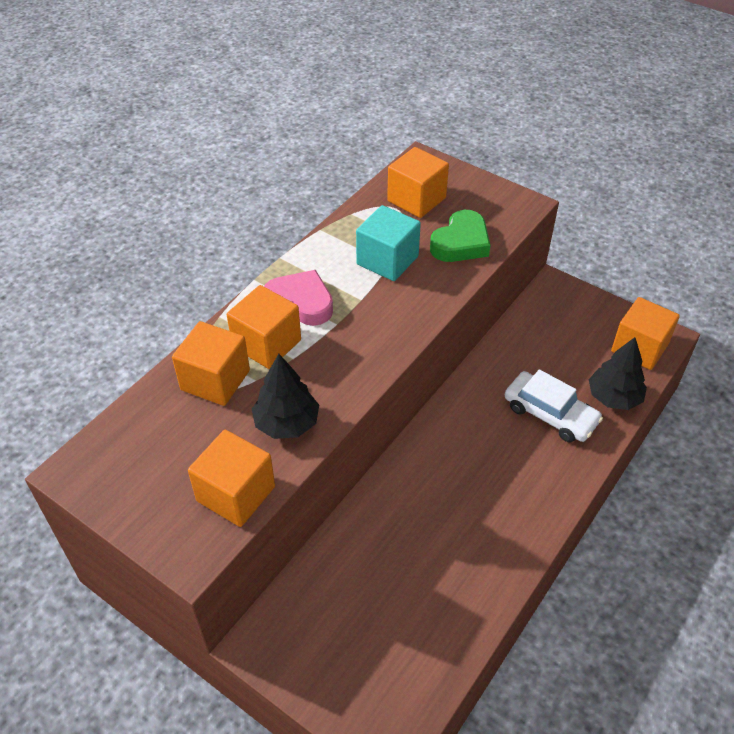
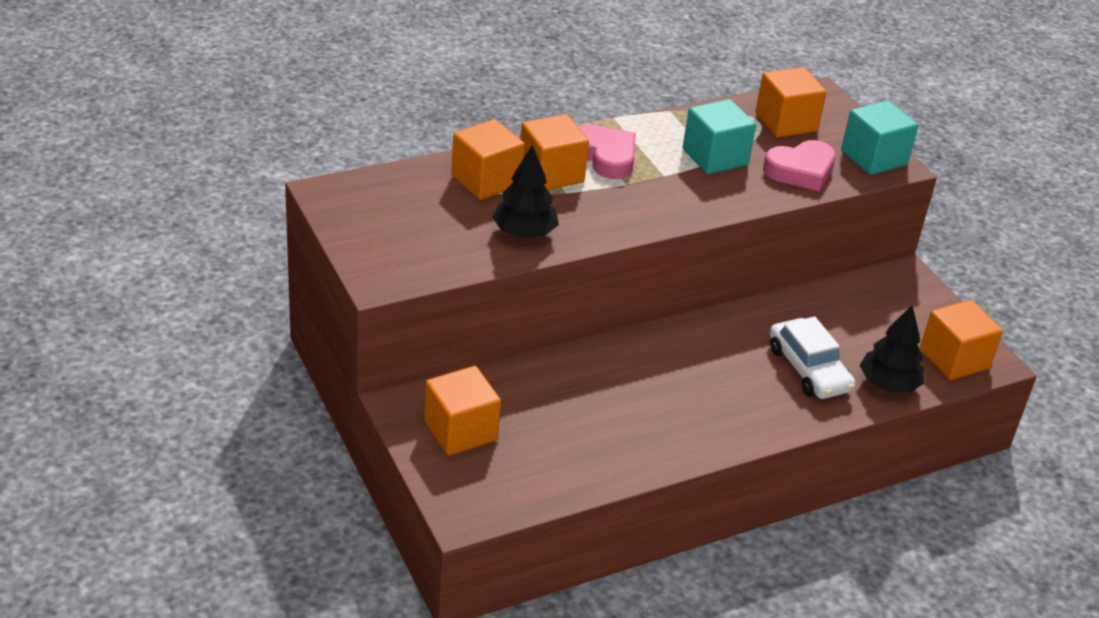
camera: 25 degrees right, 10 degrees down
orange cube [188,430,275,527] -> orange cube moved to [424,366,501,456]
green heart [430,210,490,262] -> pink heart [763,140,836,191]
none -> turquoise cube [841,100,918,175]

